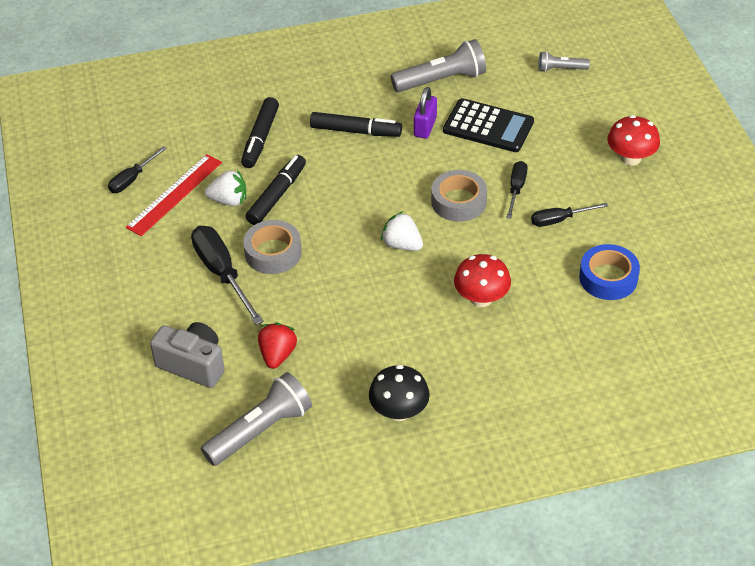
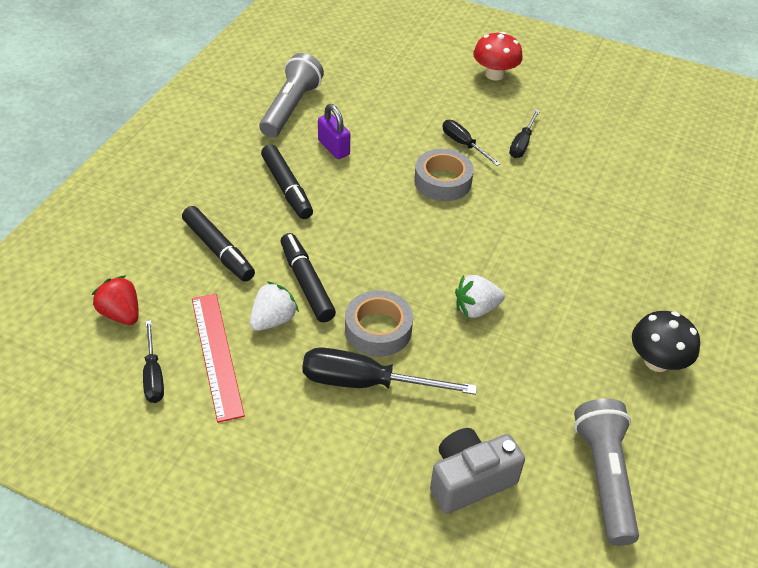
camera: 55 degrees left, 0 degrees up
red strawberry [258,323,297,369] -> red strawberry moved to [91,275,139,325]
black marker [310,112,402,137] -> black marker turned 105 degrees clockwise [261,144,313,219]
white strawberry [381,211,423,251] -> white strawberry moved to [455,275,505,318]
black calculator [443,98,534,152] -> none
red mushroom [454,254,511,307] -> none
grey flashlight [538,51,590,72] -> none
blue tape [579,244,640,300] -> none

